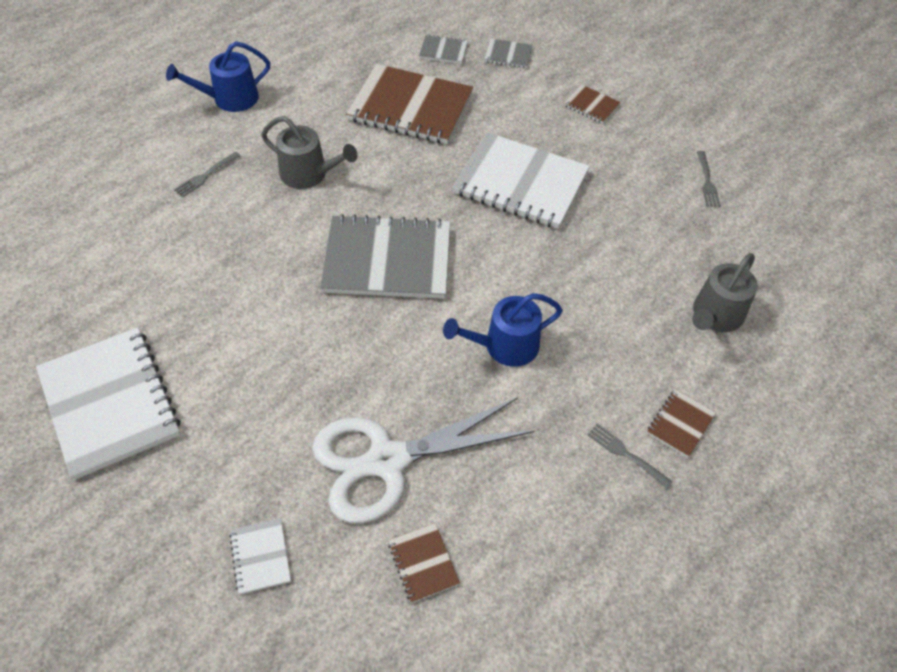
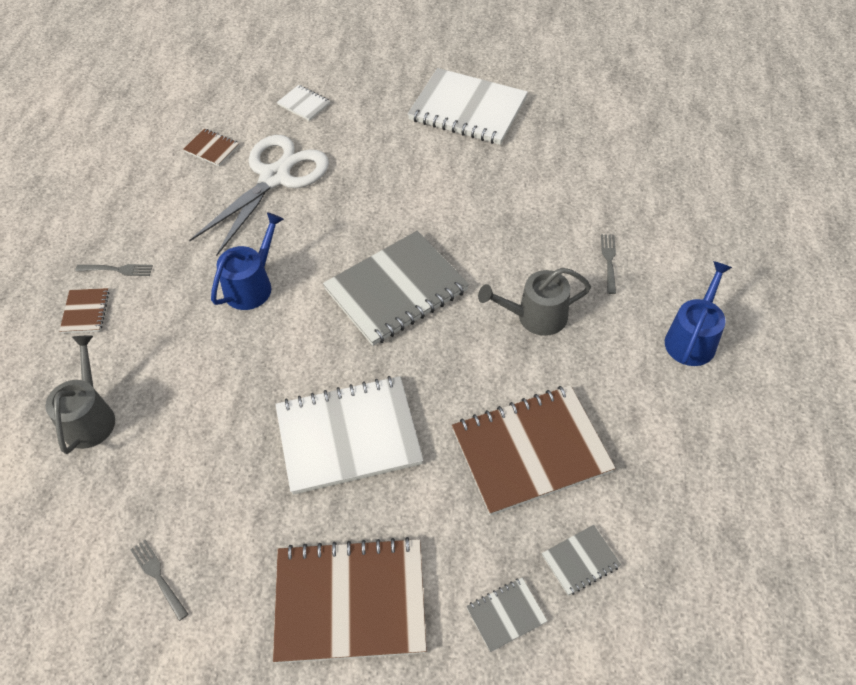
camera: 145 degrees right, 0 degrees up
brown notebook [564,84,621,124] -> brown notebook [273,537,427,663], size x2.28

